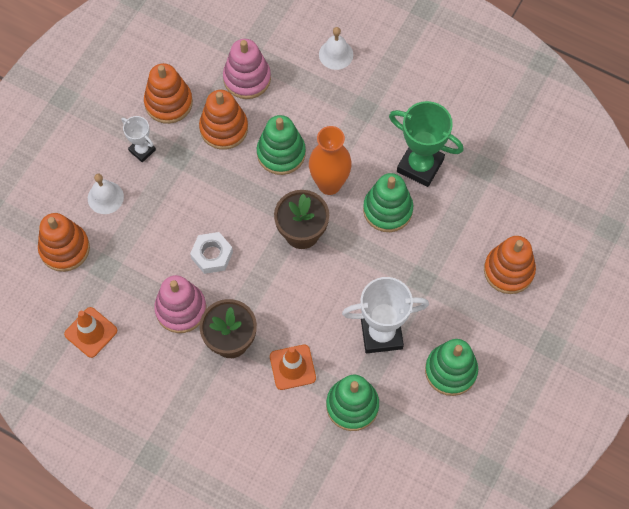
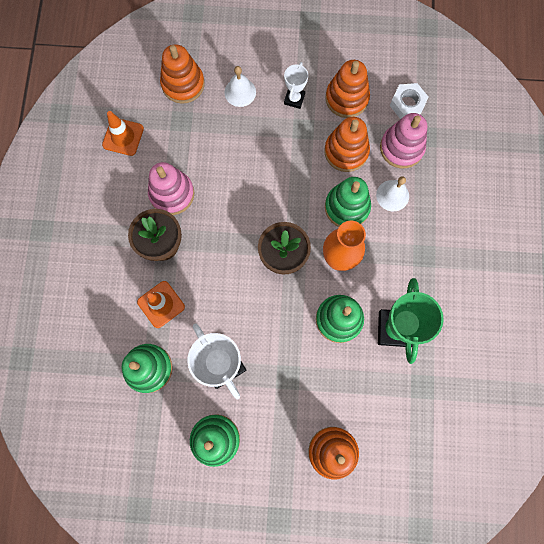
camera: 65 degrees right, 10 degrees up
white nut [190,232,233,274] -> white nut moved to [390,83,429,119]
white bell [319,27,353,70] -> white bell moved to [376,176,409,211]

